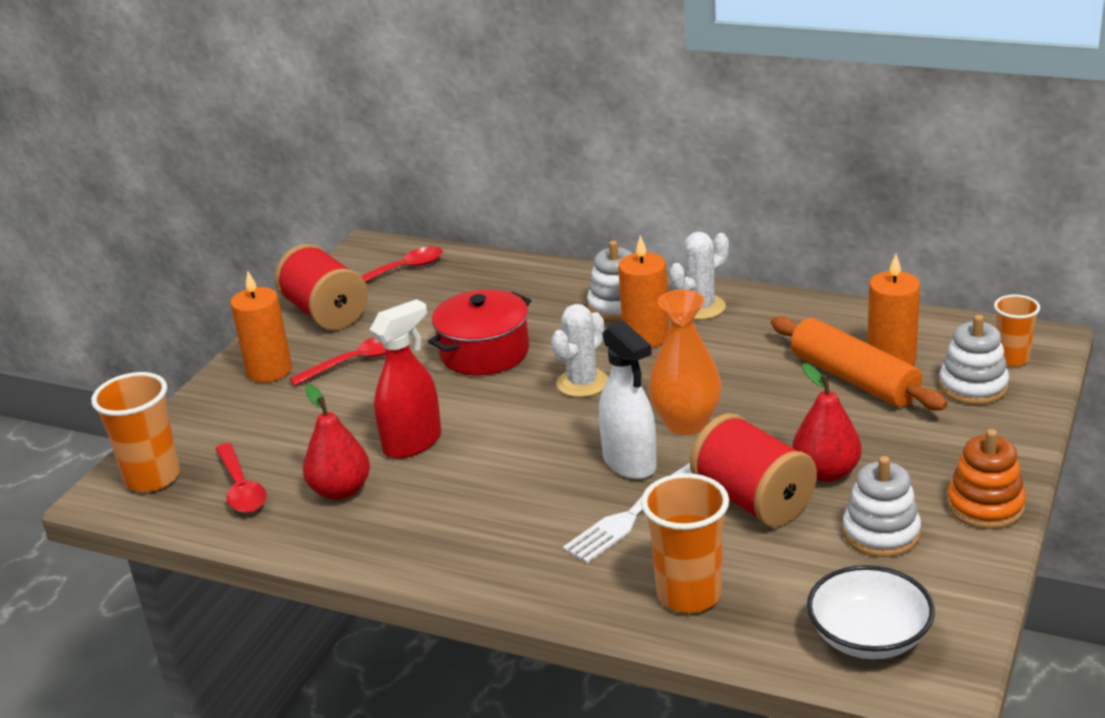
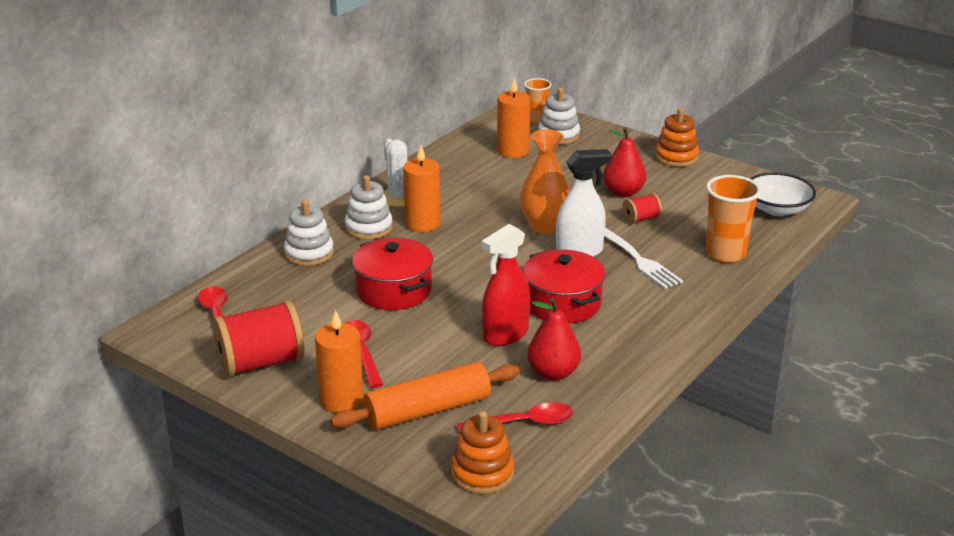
camera: 80 degrees left, 0 degrees up
orange cup [91,372,180,492] -> orange stacking toy [451,411,514,494]
red spray bottle [370,299,442,459] -> red spray bottle turned 105 degrees counterclockwise [482,224,530,346]
white cactus [551,304,608,397] -> none
red spool [690,413,817,527] -> red spool [622,193,662,224], size x0.48
orange rolling pin [771,316,948,411] -> orange rolling pin moved to [330,362,520,430]
white stacking toy [843,456,921,557] -> white stacking toy moved to [284,200,334,266]
none -> red pot [523,250,605,324]

